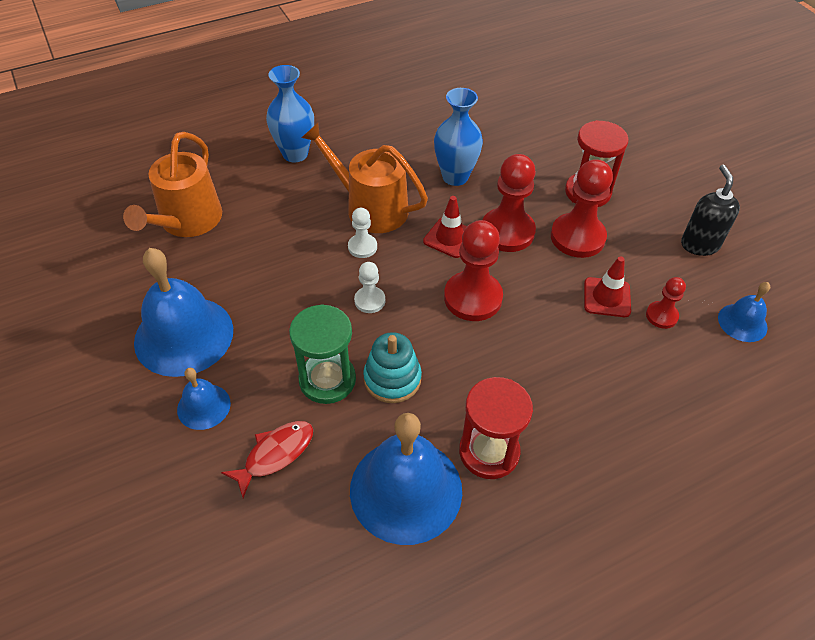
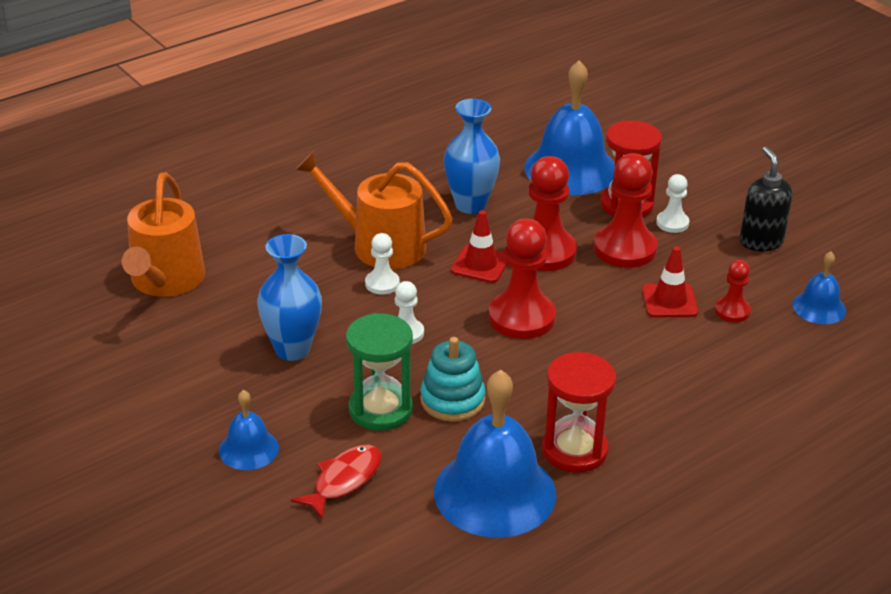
camera: 10 degrees left, 15 degrees down
blue bell [134,248,233,377] -> blue bell moved to [524,60,615,195]
blue vase [266,65,314,162] -> blue vase moved to [257,234,322,361]
none -> white pawn [656,174,689,233]

